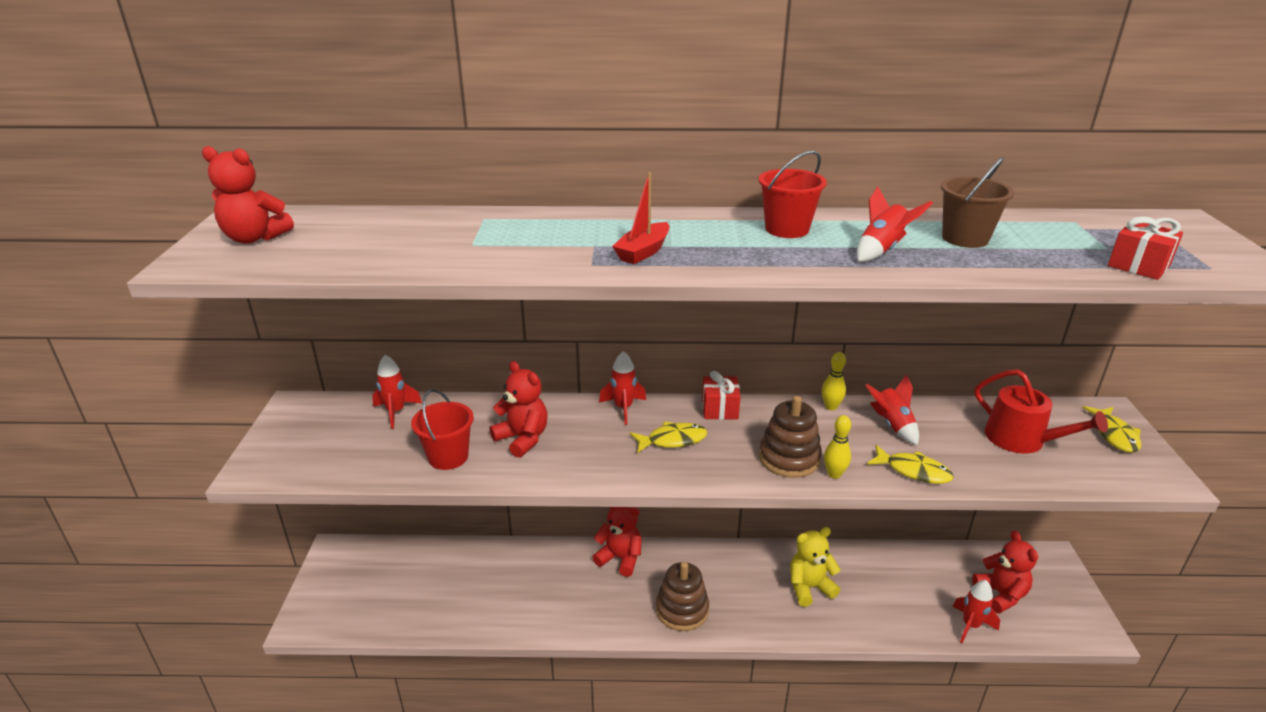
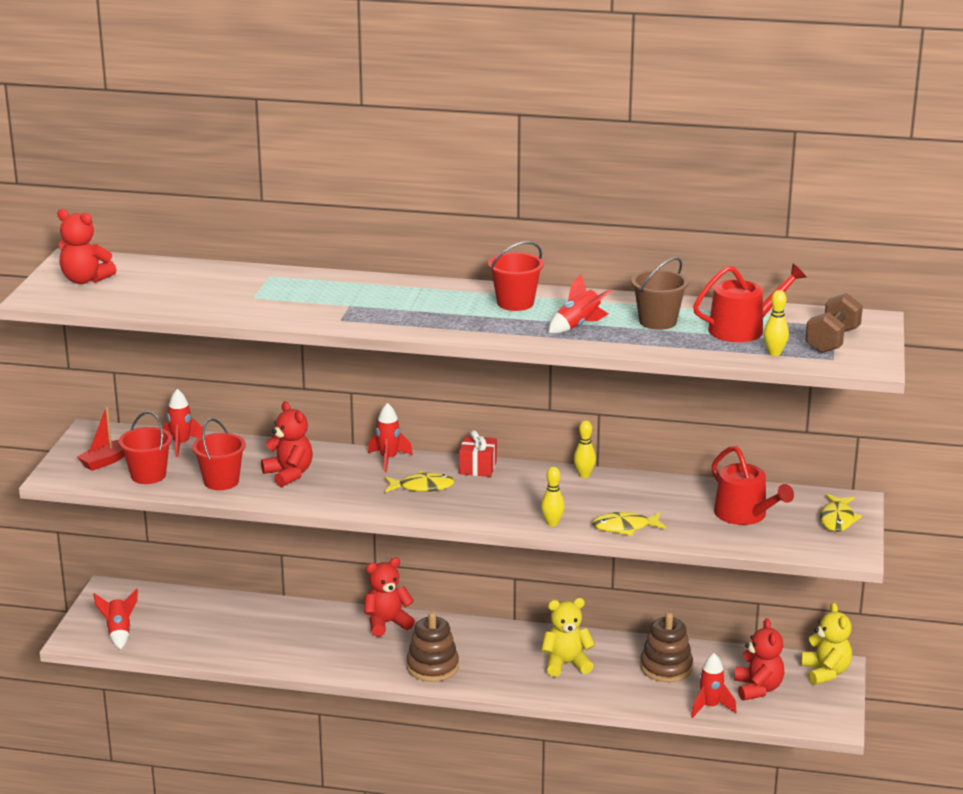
camera: 10 degrees right, 5 degrees down
red teddy bear [592,507,642,577] -> red teddy bear turned 60 degrees counterclockwise [364,558,415,637]
red boat [612,172,669,264] -> red boat moved to [77,406,125,471]
brown stacking toy [759,396,822,478] -> brown stacking toy moved to [640,612,693,682]
red rocket [865,374,919,445] -> red rocket moved to [93,589,138,650]
yellow fish [867,445,954,484] -> yellow fish turned 135 degrees clockwise [592,512,666,536]
red gift [1108,217,1183,280] -> yellow bowling pin [763,290,789,356]
none -> red bucket [119,411,172,484]
none -> red watering can [693,264,806,342]
none -> yellow teddy bear [801,602,852,685]
none -> brown dumbbell [805,293,863,353]

